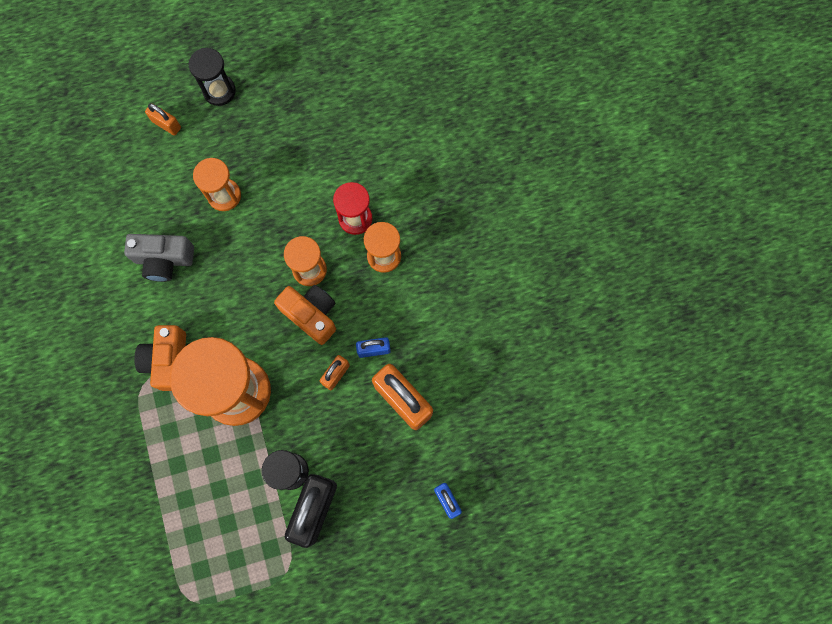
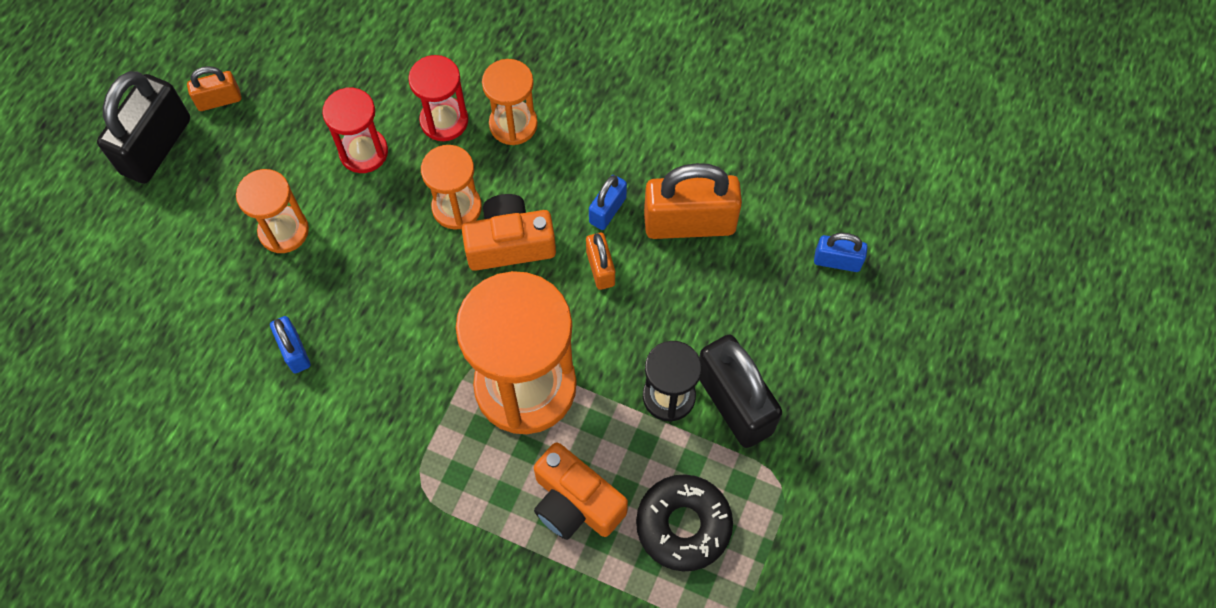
camera: 50 degrees left, 10 degrees down
grey camera [124,234,194,282] -> blue padlock [270,316,311,373]
orange camera [134,325,186,391] -> orange camera moved to [534,442,628,540]
orange padlock [145,103,181,135] -> orange padlock moved to [187,66,241,111]
black hourglass [189,48,236,106] -> black padlock [97,71,190,184]
none -> red hourglass [322,87,388,173]
none -> black donut [636,474,733,572]

